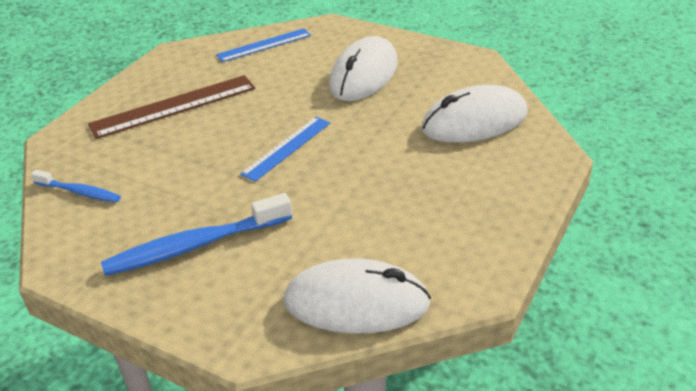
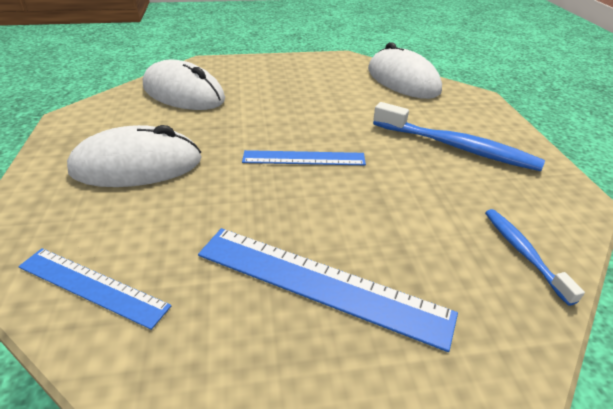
camera: 130 degrees left, 0 degrees up
brown ruler [88,75,255,139] -> blue ruler [198,228,458,352]

